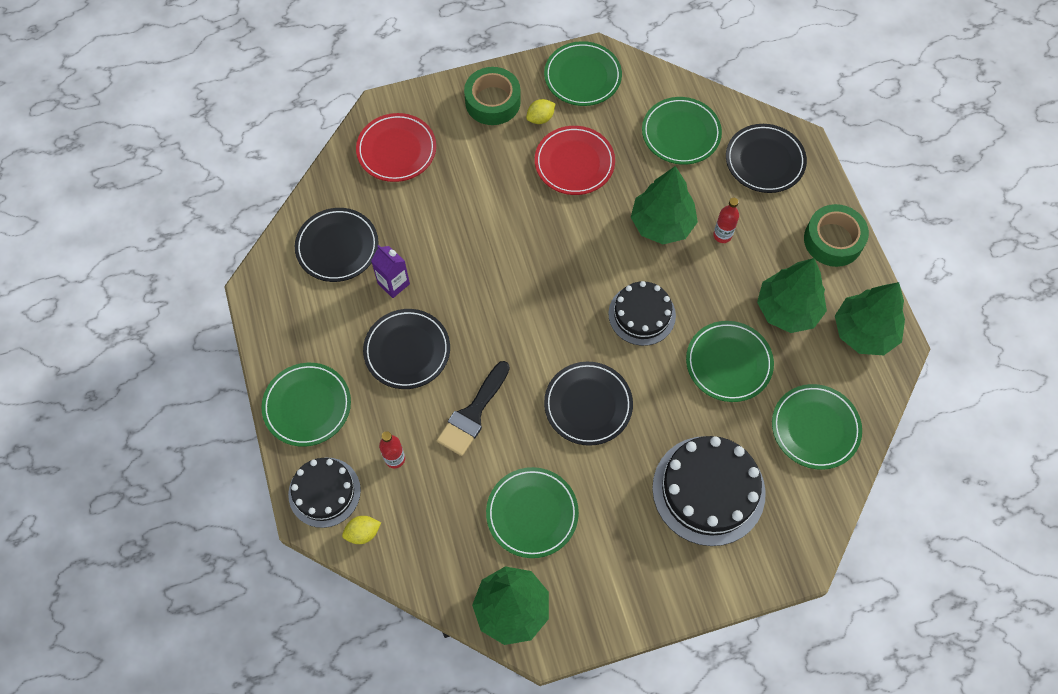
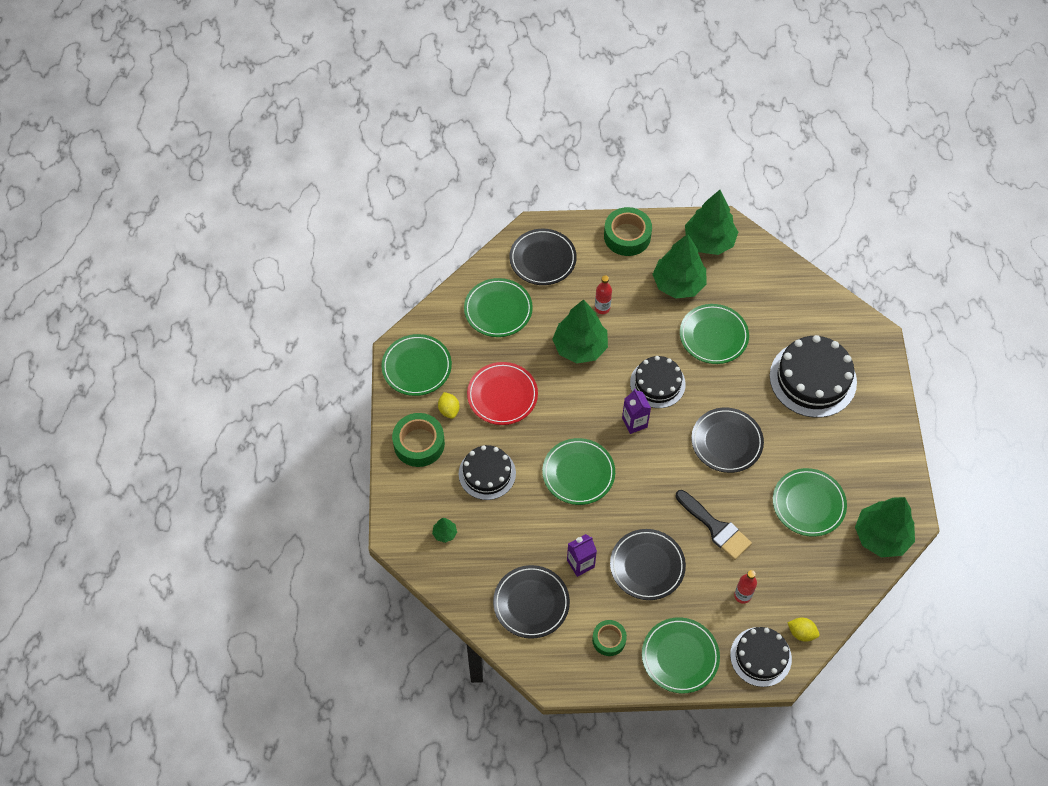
camera: 75 degrees left, 5 degrees down
yellow lemon [342,516,381,544] -> yellow lemon turned 60 degrees counterclockwise [787,618,819,642]
red plate [356,113,436,182] -> green tree [432,518,457,543]
green plate [772,384,862,470] -> green plate moved to [542,438,615,505]
none -> black cake [459,445,516,500]
none -> green tape [592,620,627,656]
none -> purple carton [622,389,651,434]

